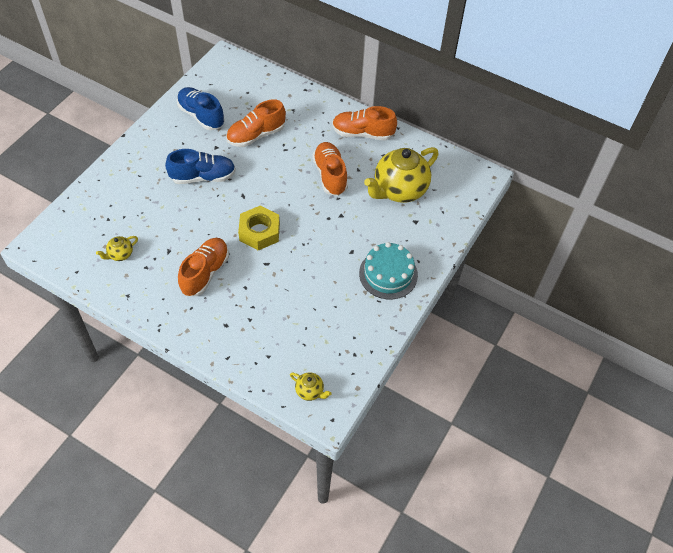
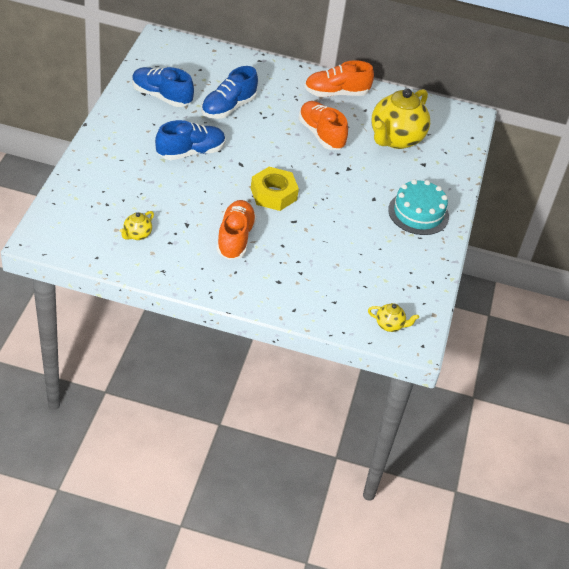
camera: 20 degrees left, 10 degrees down
orange shoe [226,99,286,147] -> blue shoe [201,66,258,119]

